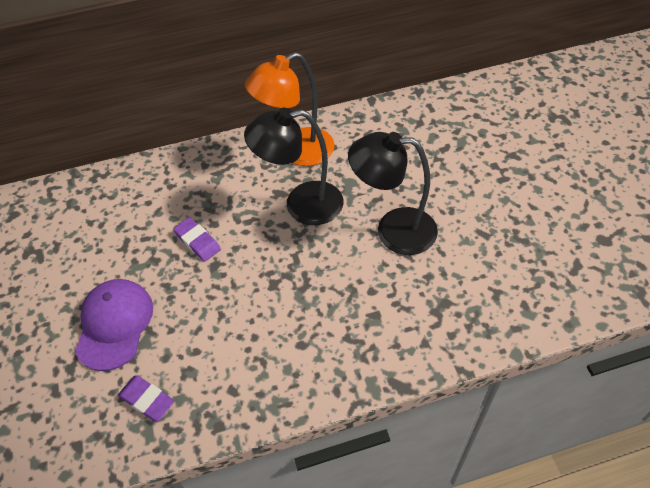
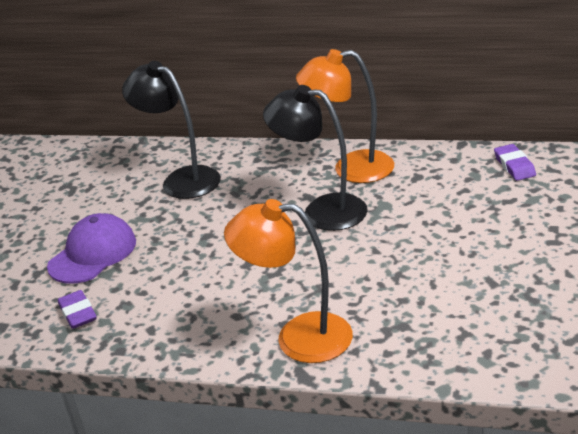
camera: 30 degrees right, 20 degrees down
purple eraser [173,217,221,262] -> purple eraser moved to [494,144,536,181]
black lamp [348,132,438,255] -> black lamp moved to [122,61,221,199]
none -> orange lamp [224,199,353,363]

